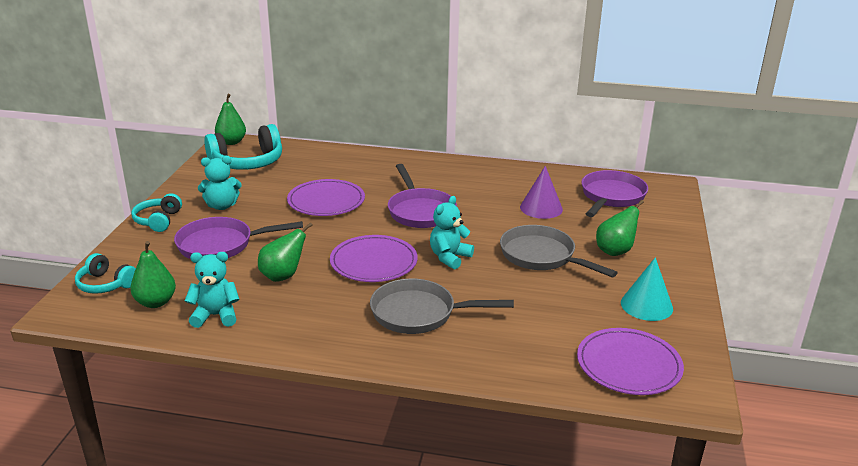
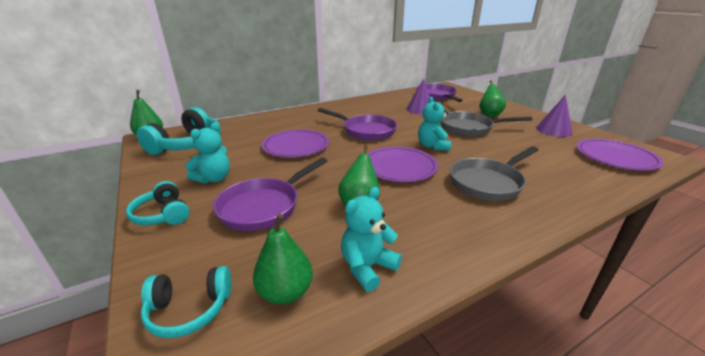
camera: 40 degrees left, 0 degrees up
turquoise cone [621,257,673,321] -> purple cone [536,95,573,137]

